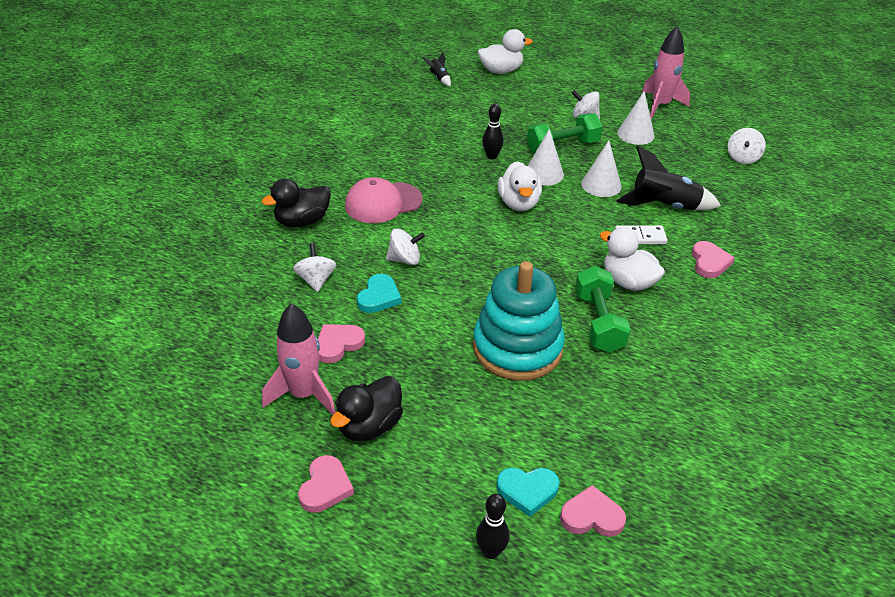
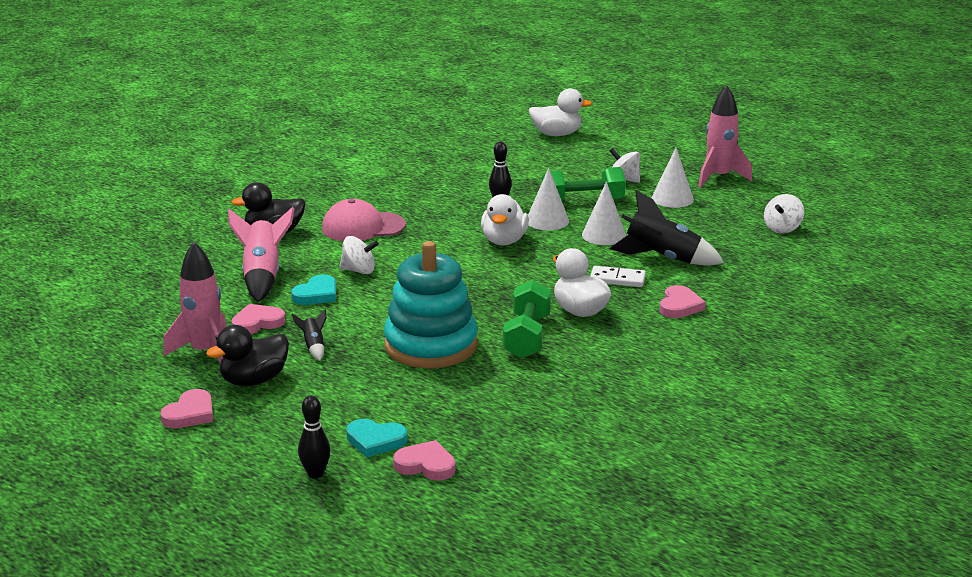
camera: 15 degrees right, 15 degrees down
white spinning top [293,243,337,292] -> pink rocket [228,207,295,302]
black rocket [423,52,451,87] -> black rocket moved to [291,309,327,361]

